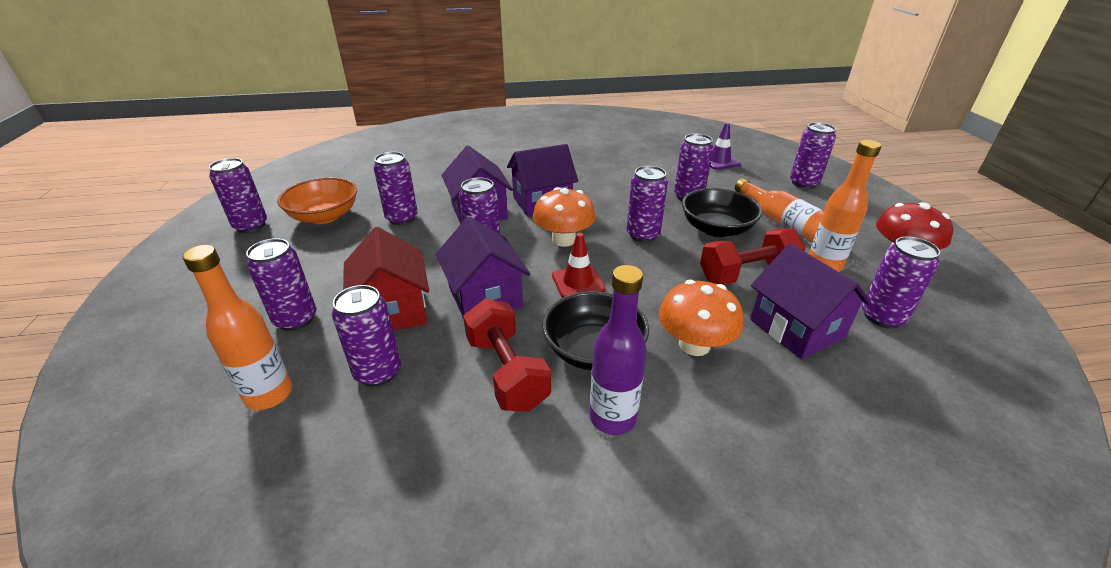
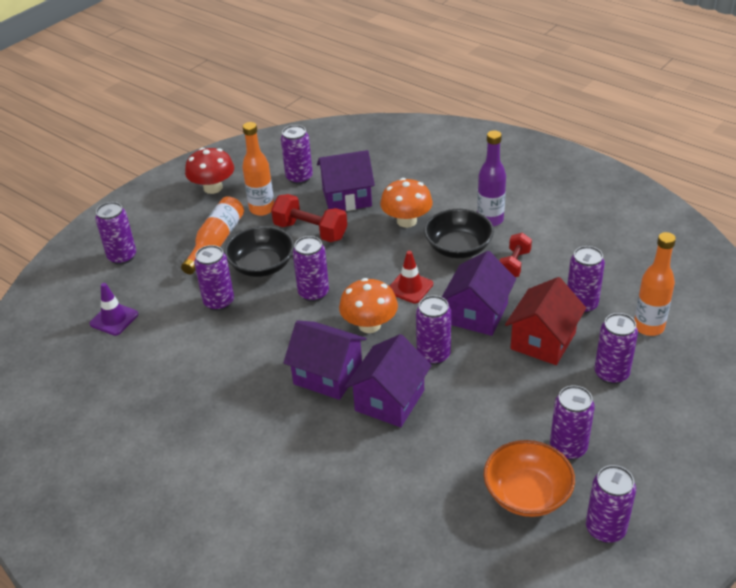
camera: 130 degrees left, 5 degrees up
purple can [374,152,418,225] -> purple can moved to [550,385,595,460]
red dumbbell [463,299,551,412] -> red dumbbell [500,233,532,277], size x0.65
purple house [750,243,871,359] -> purple house turned 60 degrees clockwise [317,150,375,211]

